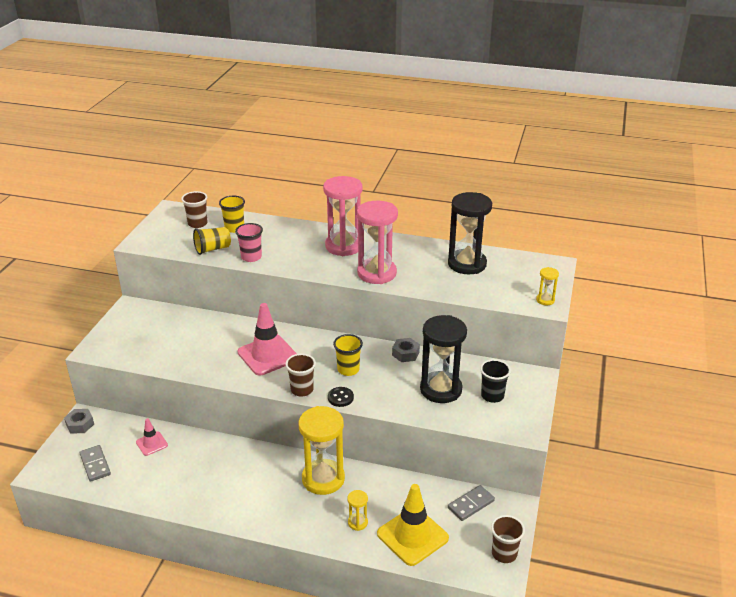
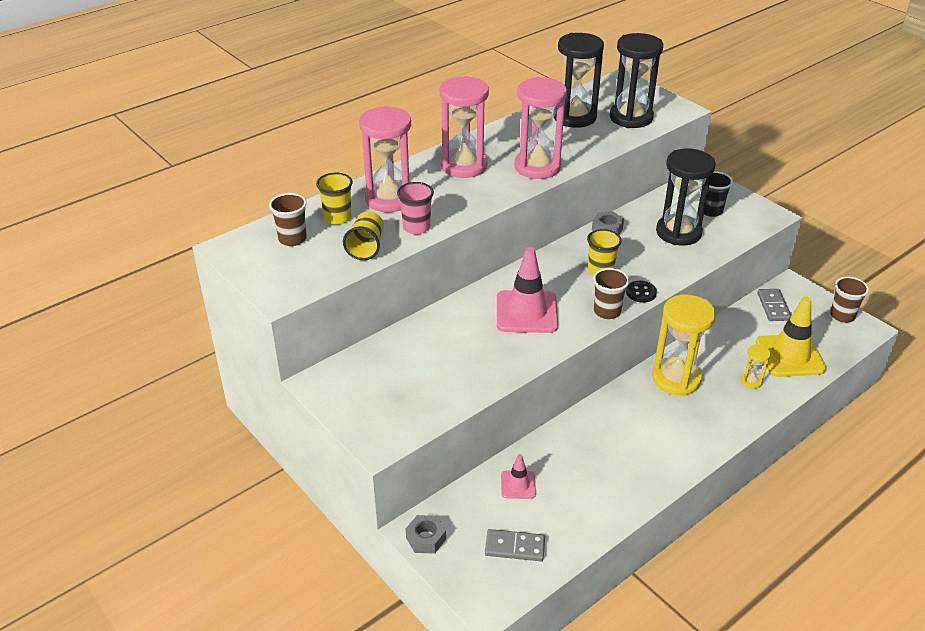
camera: 55 degrees left, 5 degrees up
yellow hourglass [536,267,559,305] -> none
none -> pink hourglass [359,106,411,212]
none -> black hourglass [610,33,663,128]

